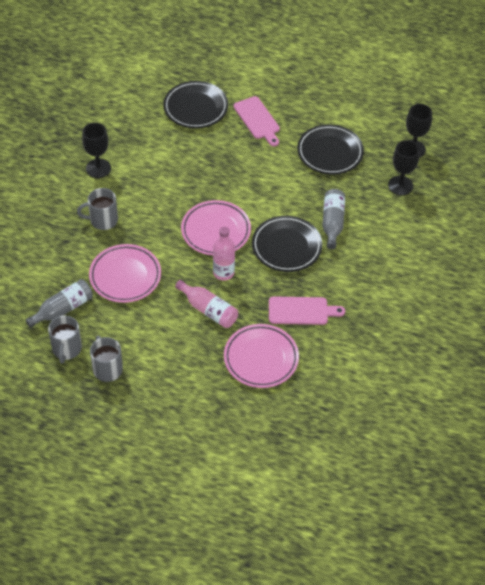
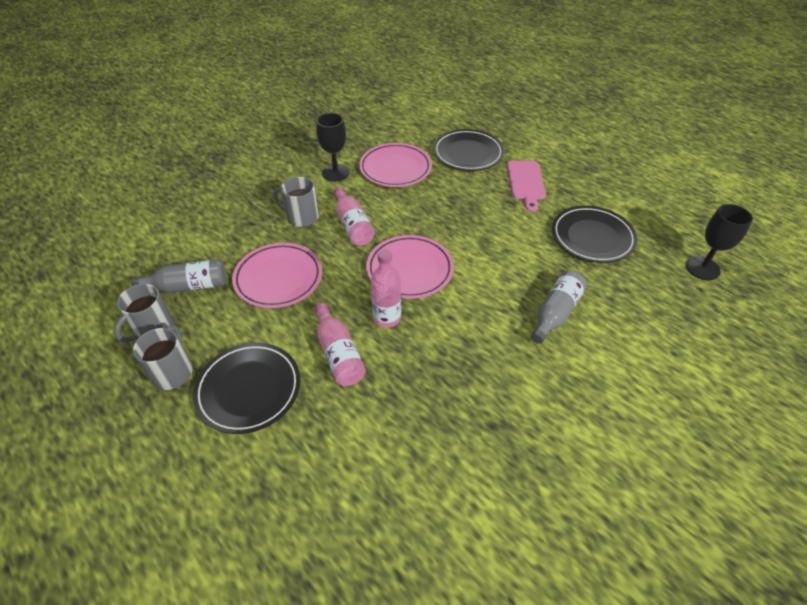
camera: 30 degrees right, 5 degrees down
pink plate [224,324,299,388] -> pink plate moved to [359,143,432,187]
black plate [252,216,322,272] -> black plate moved to [193,343,300,434]
pink cutting board [269,296,345,325] -> none
black goblet [388,140,420,195] -> none
none -> pink bottle [334,187,375,246]

